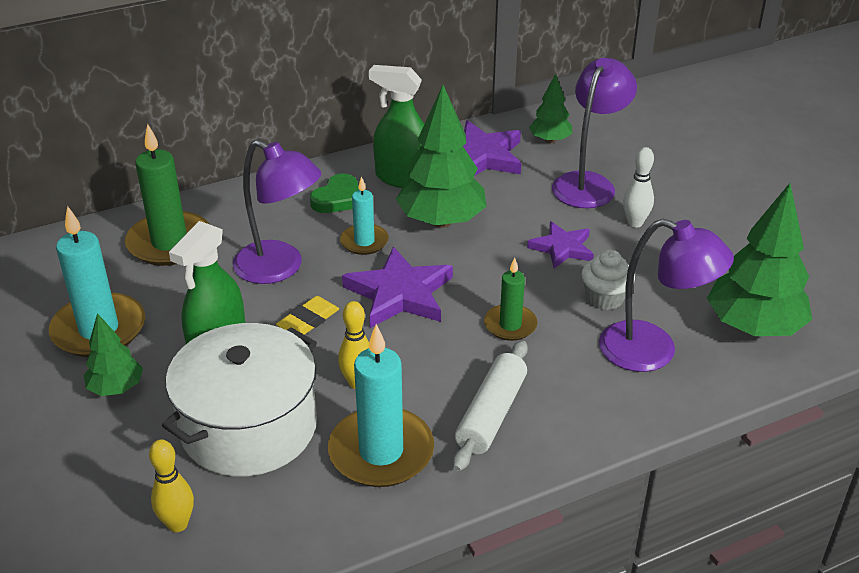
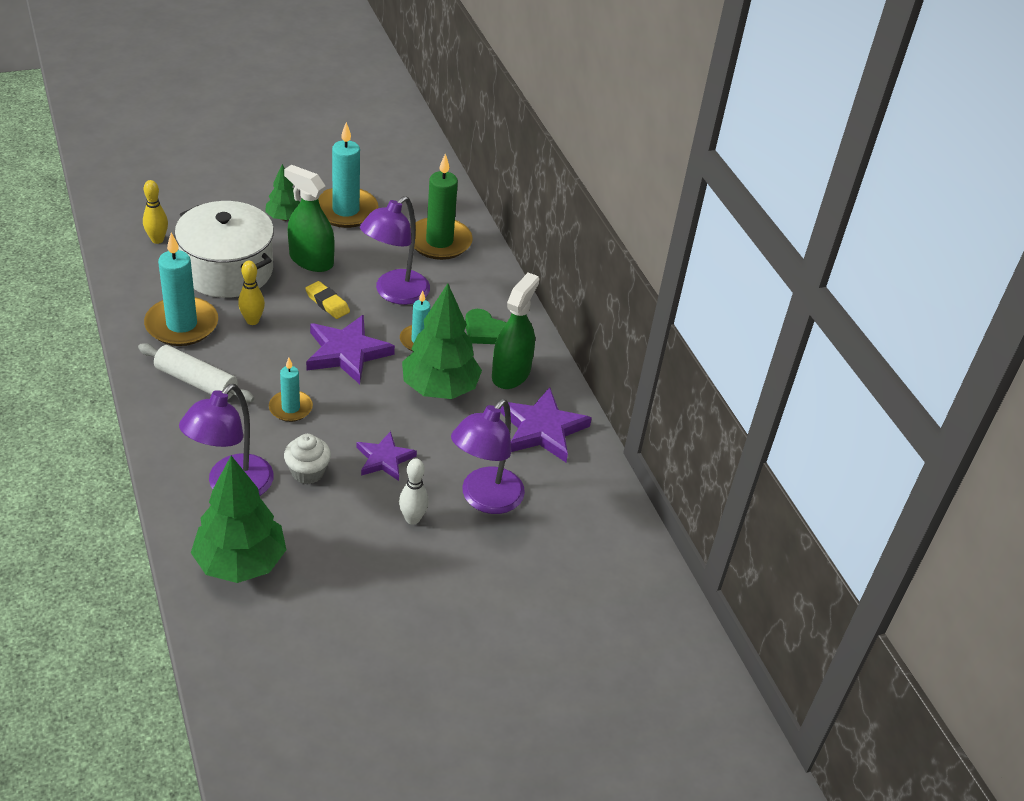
camera: 90 degrees right, 5 degrees up
green candle [484,258,538,341] -> turquoise candle [269,358,313,422]
green tree [529,74,572,143] -> none
purple lamp [552,58,637,208] -> purple lamp turned 90 degrees clockwise [451,399,525,514]

